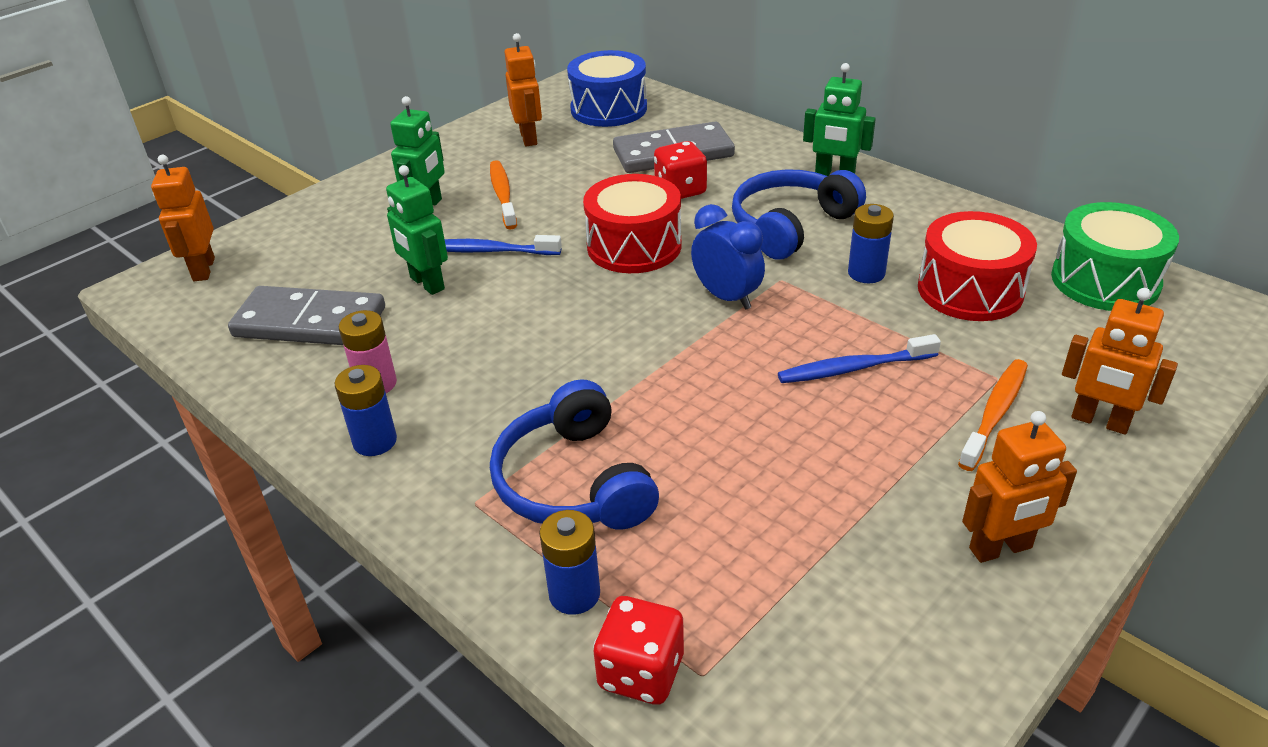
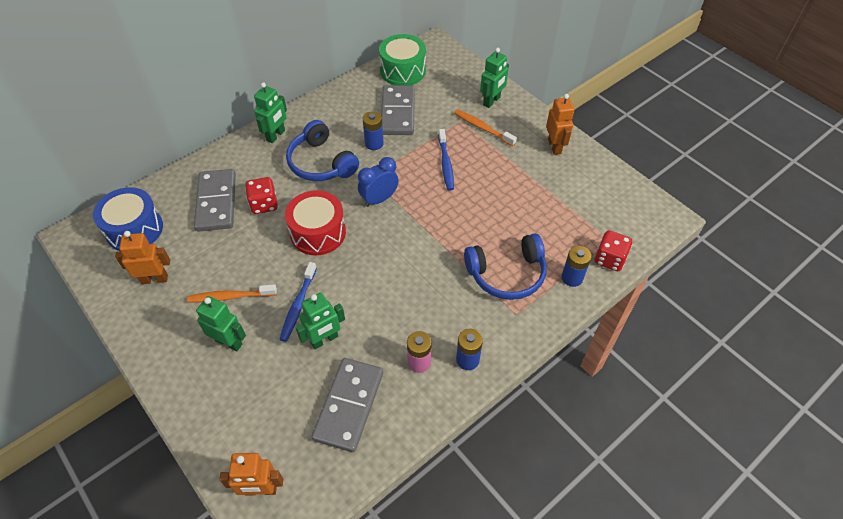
camera: 85 degrees left, 15 degrees up
red drum [918,211,1037,321] -> grey domino [381,85,415,135]
orange robot [1062,288,1178,435] -> green robot [480,48,509,108]

